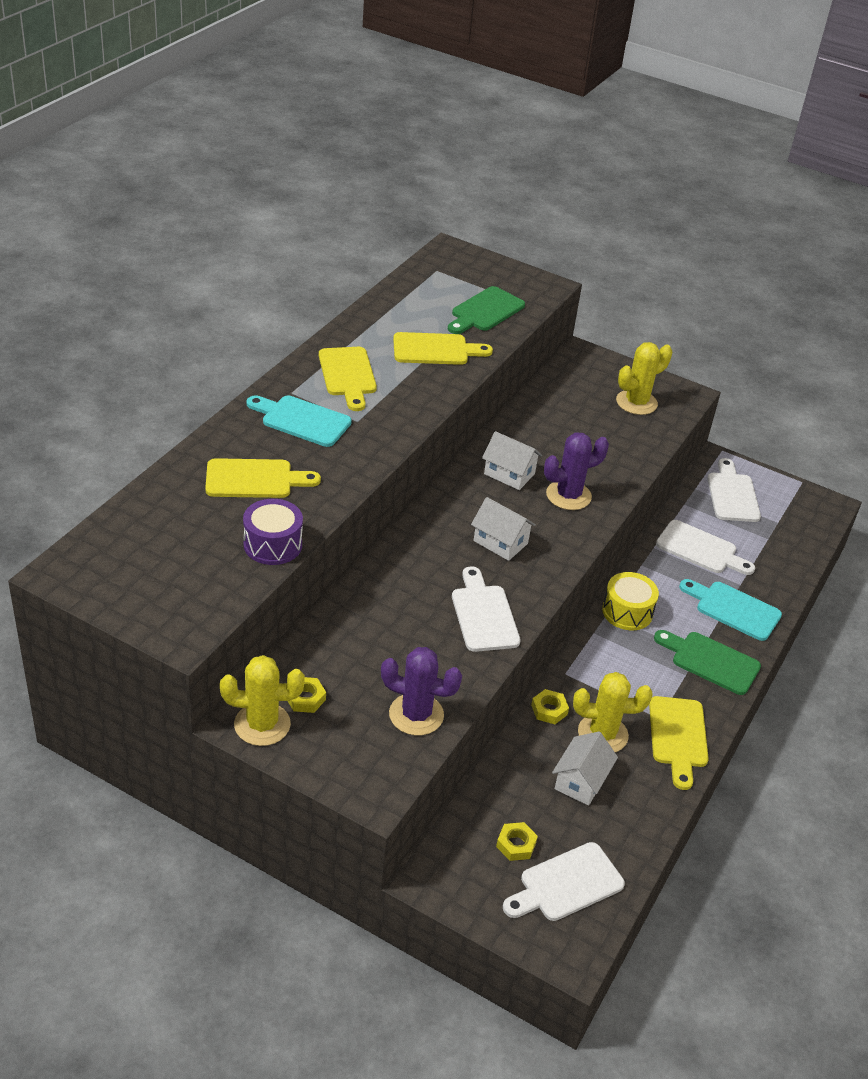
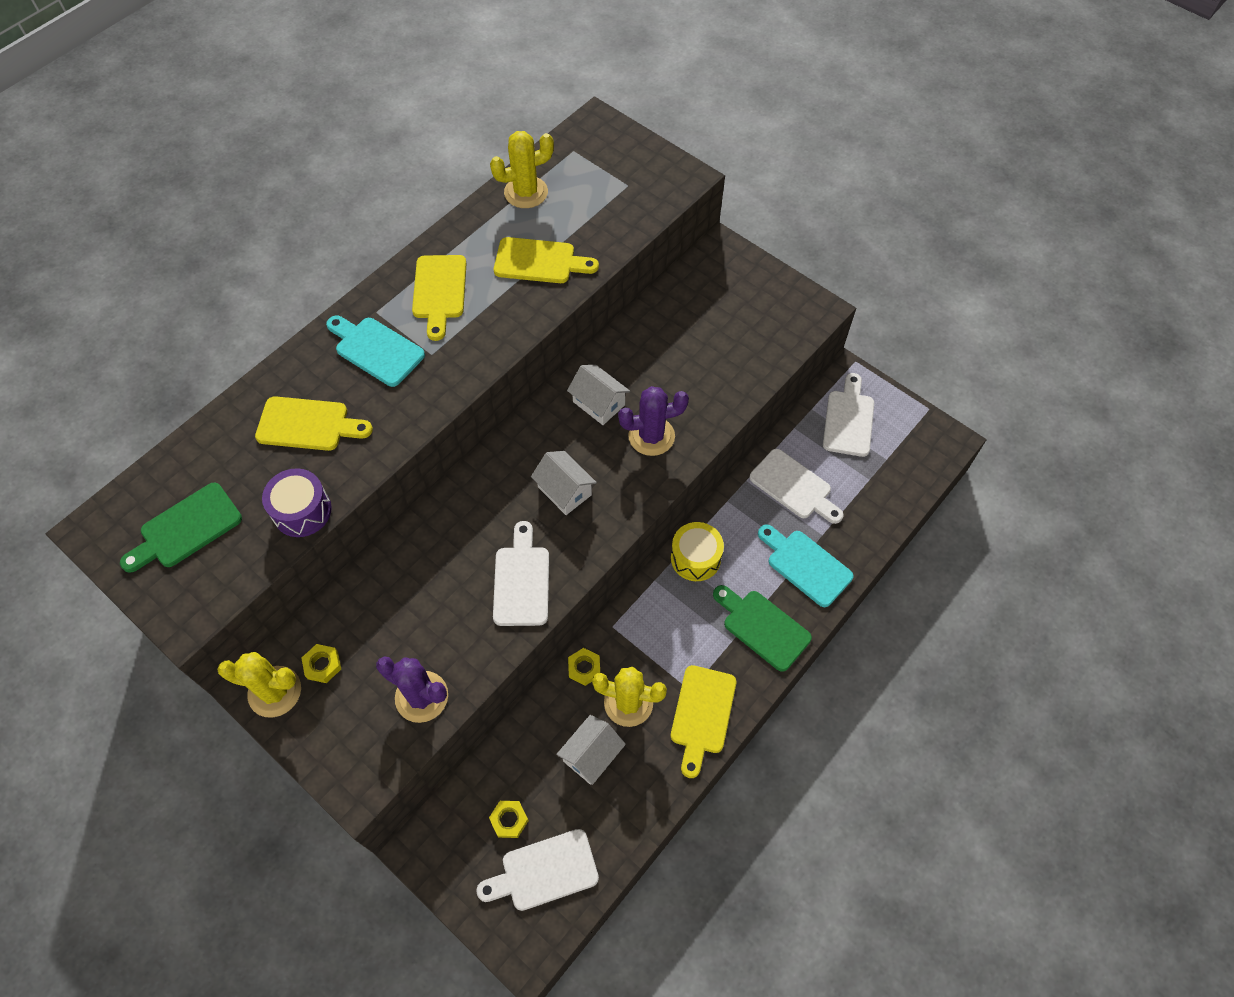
camera: 15 degrees right, 20 degrees up
green cutting board [448,286,525,334] -> green cutting board moved to [120,483,242,573]
yellow cactus [616,342,672,415] -> yellow cactus moved to [490,131,554,208]

